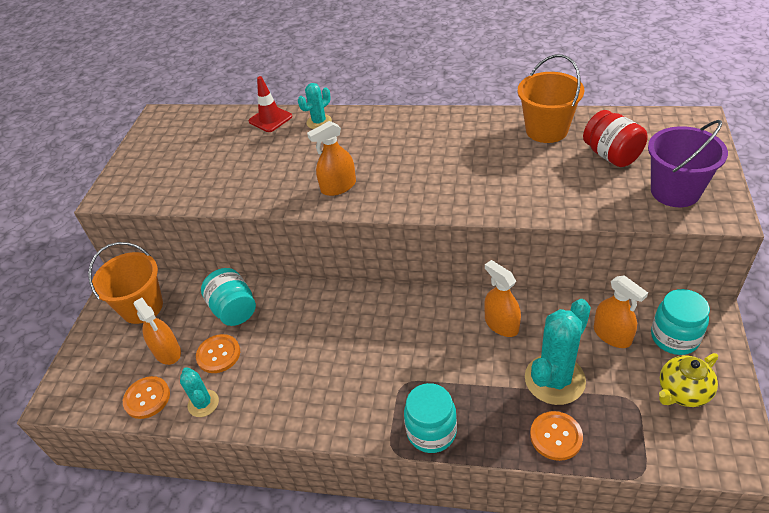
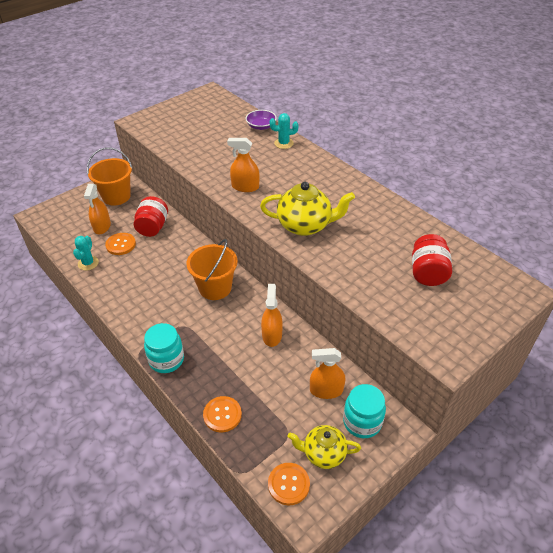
camera: 35 degrees right, 0 degrees up
orange button [123,376,170,419] -> orange button moved to [268,463,310,505]
turquoise jar [201,268,256,326] -> red jar [134,196,168,237]
red traffic cone [249,76,292,132] -> purple bowl [246,110,277,130]
orange bucket [518,54,584,143] -> orange bucket moved to [187,239,238,300]
turquoise cactus [525,299,591,405] -> none
orange spray bottle [594,275,648,348] -> orange spray bottle turned 90 degrees clockwise [310,348,345,399]
purple bucket [648,120,728,207] -> none
none -> yellow teapot [260,182,355,236]

